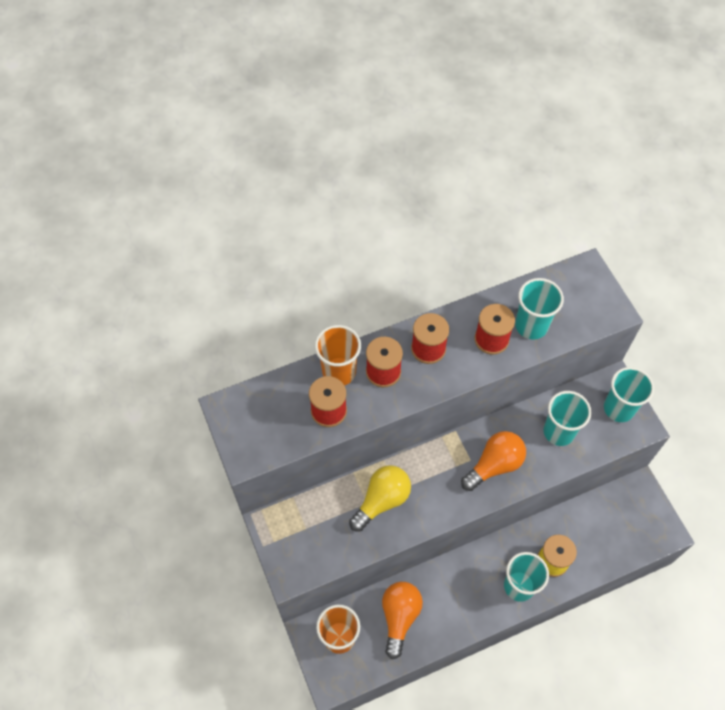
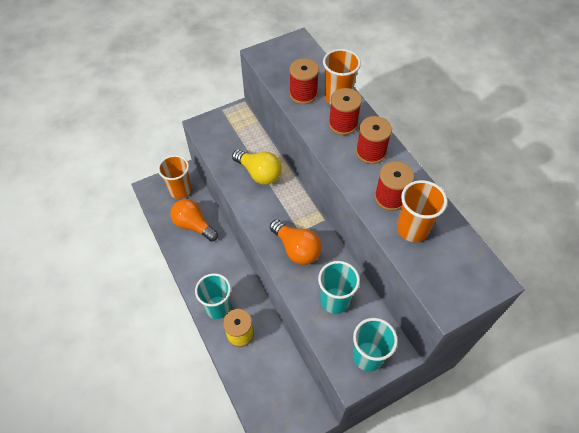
camera: 85 degrees right, 5 degrees down
orange light bulb [382,582,423,659] -> orange light bulb turned 150 degrees counterclockwise [170,199,218,241]
turquoise cup [515,278,564,340] -> orange cup [397,180,448,242]

